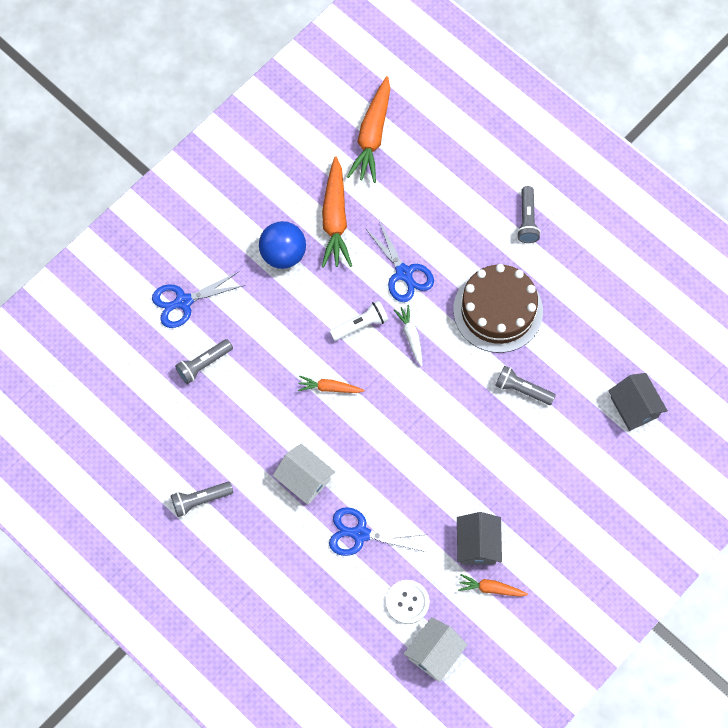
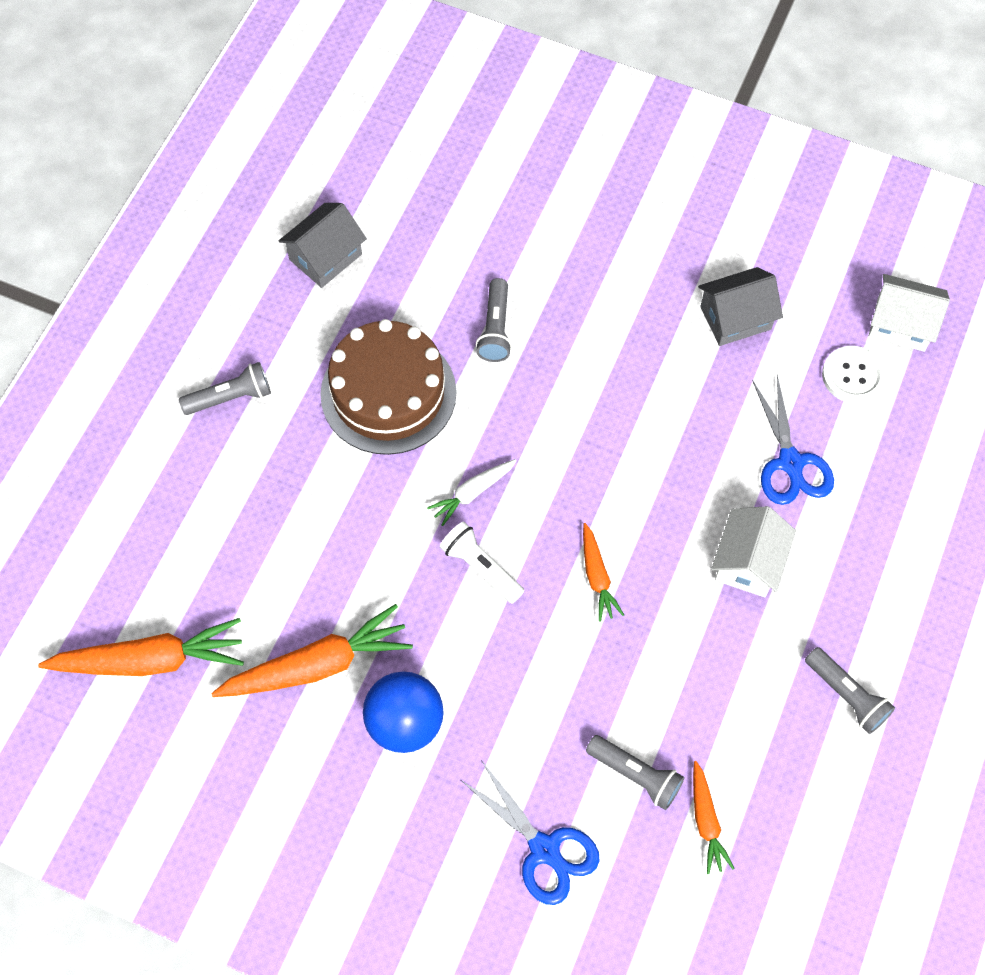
camera: 110 degrees left, 5 degrees down
blue scissors [365,220,434,302] -> none
orange carrot [458,574,528,597] -> orange carrot moved to [693,761,735,874]
grey house [609,373,668,431] -> grey house moved to [279,203,367,288]

